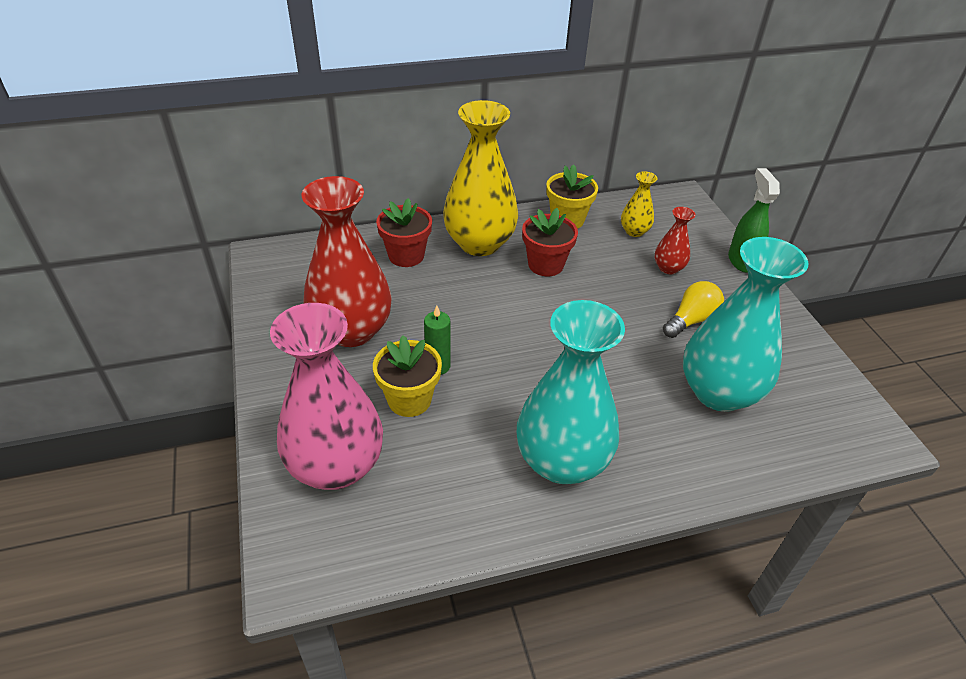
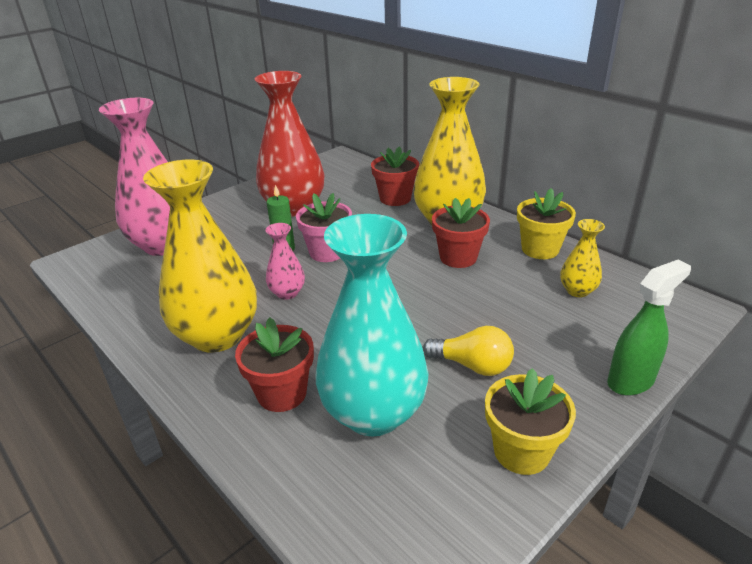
camera: 65 degrees right, 10 degrees down
yellow flower pot [373,335,442,417] -> yellow flower pot moved to [485,368,576,475]
turquoise vase [517,300,625,484] -> yellow vase [143,159,257,352]
red vase [655,207,695,274] -> none
none -> red flower pot [235,317,314,412]
none -> pink vase [266,223,305,300]
none -> pink flower pot [296,193,352,262]

